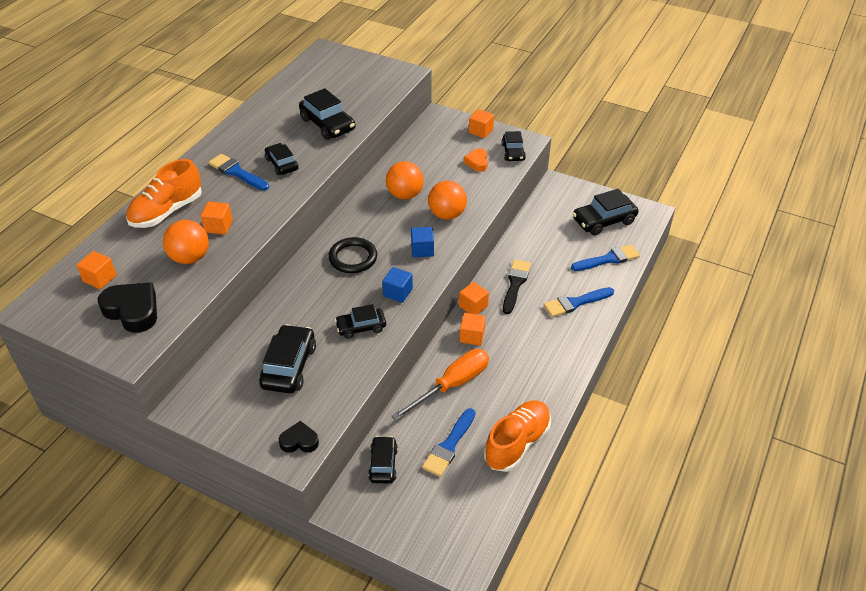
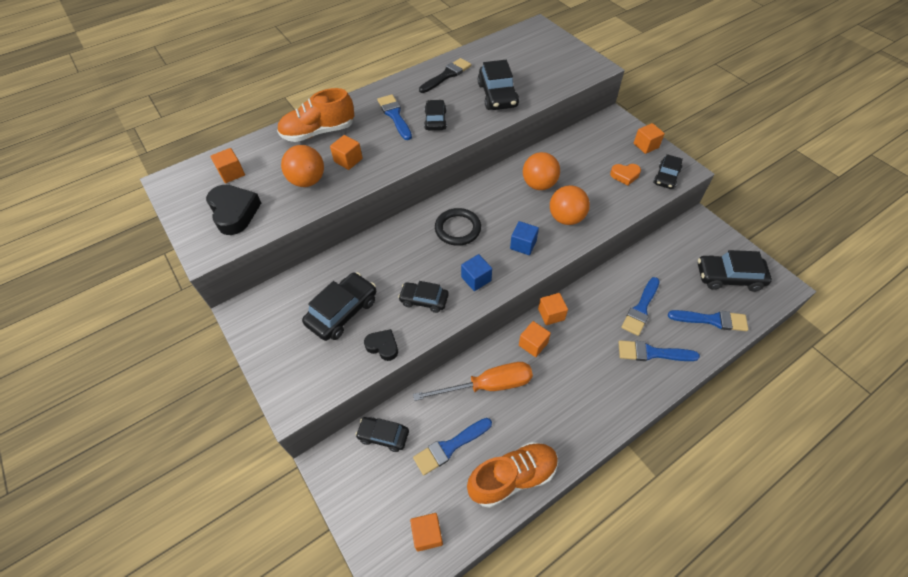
camera: 30 degrees right, 10 degrees up
black heart [279,421,319,453] -> black heart moved to [364,329,398,361]
black car [368,436,398,483] -> black car turned 105 degrees counterclockwise [355,417,409,452]
orange heart [464,148,488,172] -> orange heart turned 120 degrees counterclockwise [610,164,641,186]
black brush [503,259,531,314] -> black brush moved to [419,58,471,93]
none -> orange cube [410,513,443,552]
none -> blue brush [621,277,660,336]

